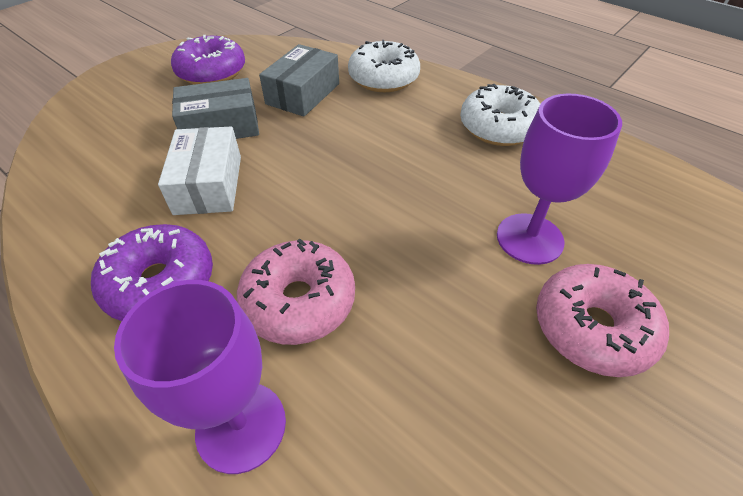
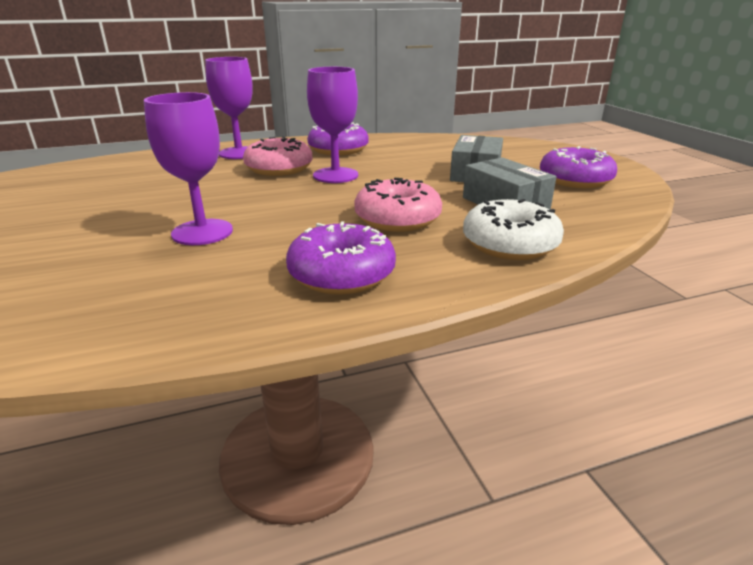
camera: 120 degrees right, 20 degrees down
white box [158,127,241,215] -> none
white donut [460,84,540,146] -> purple donut [286,221,396,295]
pink donut [536,264,669,377] -> pink donut moved to [354,178,442,232]
none -> purple goblet [307,67,358,183]

